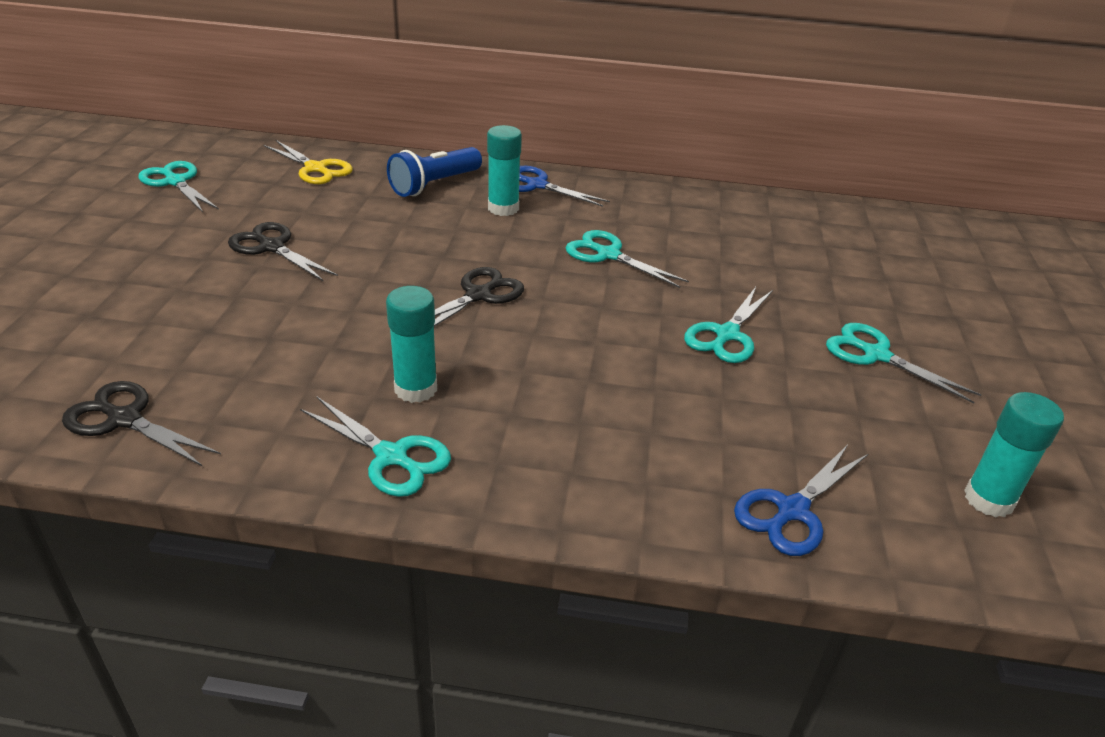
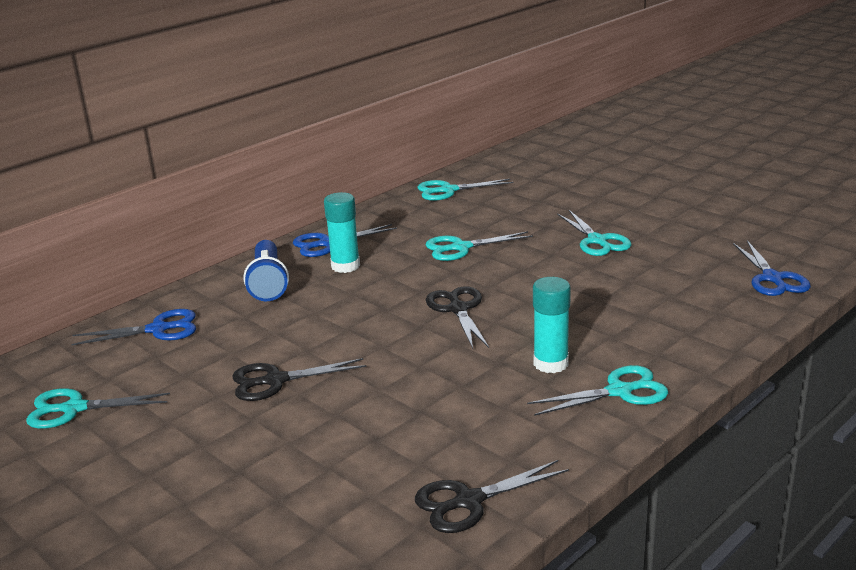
camera: 50 degrees left, 10 degrees down
yellow scissors [264,140,353,184] -> blue scissors [71,309,196,345]
turquoise scissors [826,323,981,404] -> turquoise scissors moved to [417,179,513,201]
turquoise glue stick [964,392,1064,517] -> none

